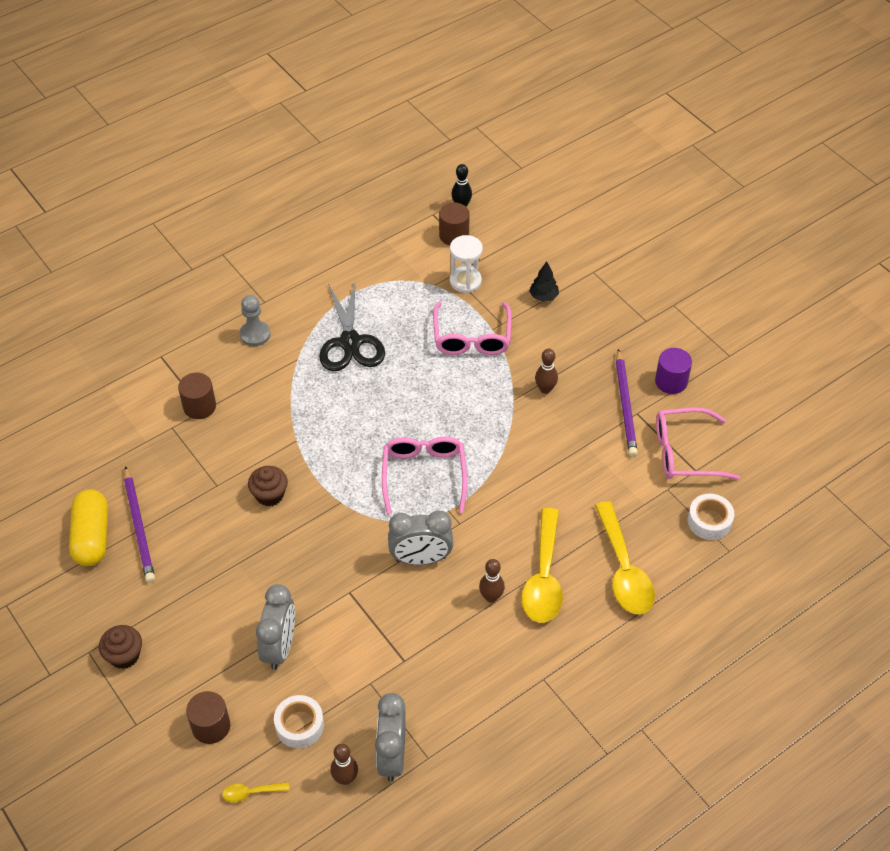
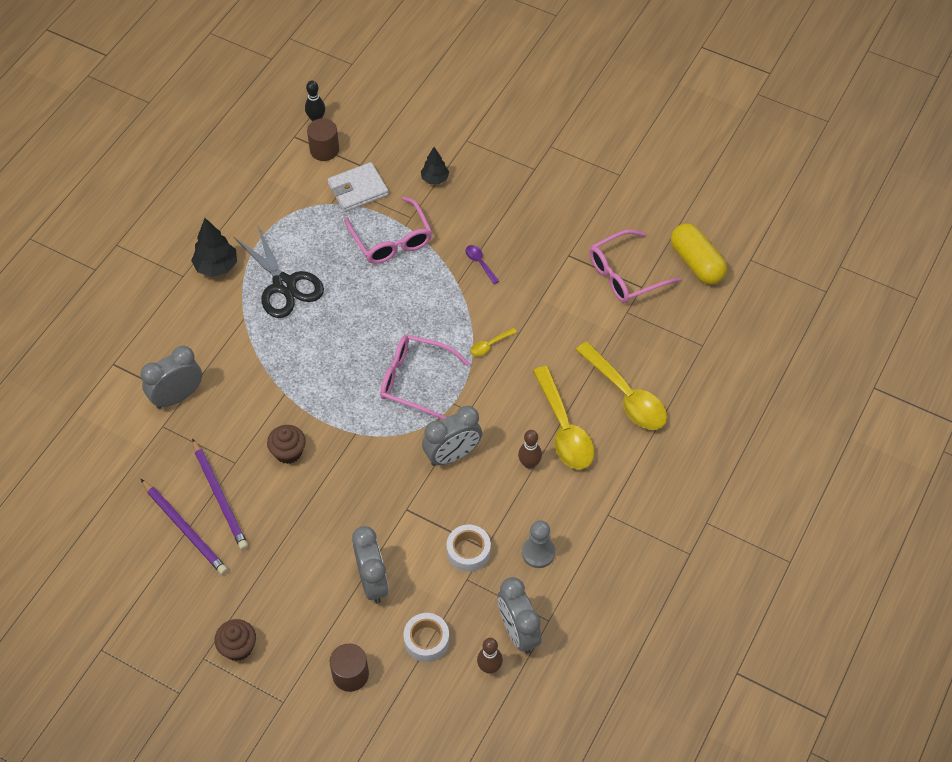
camera: 25 degrees left, 5 degrees up
yellow capsule [69,490,108,566] -> yellow capsule moved to [671,223,727,284]
brown cylinder [178,373,216,419] -> grey clock [141,346,202,409]
yellow spoon [222,782,289,803] -> yellow spoon moved to [470,328,517,356]
grey pawn [240,295,270,346] -> grey pawn moved to [522,520,555,568]
pink glasses [382,437,467,515] -> pink glasses turned 45 degrees counterclockwise [380,335,470,420]
white hourglass [450,235,483,293] -> white wallet [327,162,389,212]
brown bowling pin [535,349,558,394] -> purple spoon [465,245,499,284]
purple pencil [616,349,638,457] -> purple pencil moved to [192,438,248,550]
purple cylinder [655,348,692,394] -> none
white tape [688,494,734,540] -> white tape moved to [447,525,491,572]
none -> black tree [191,218,237,277]

